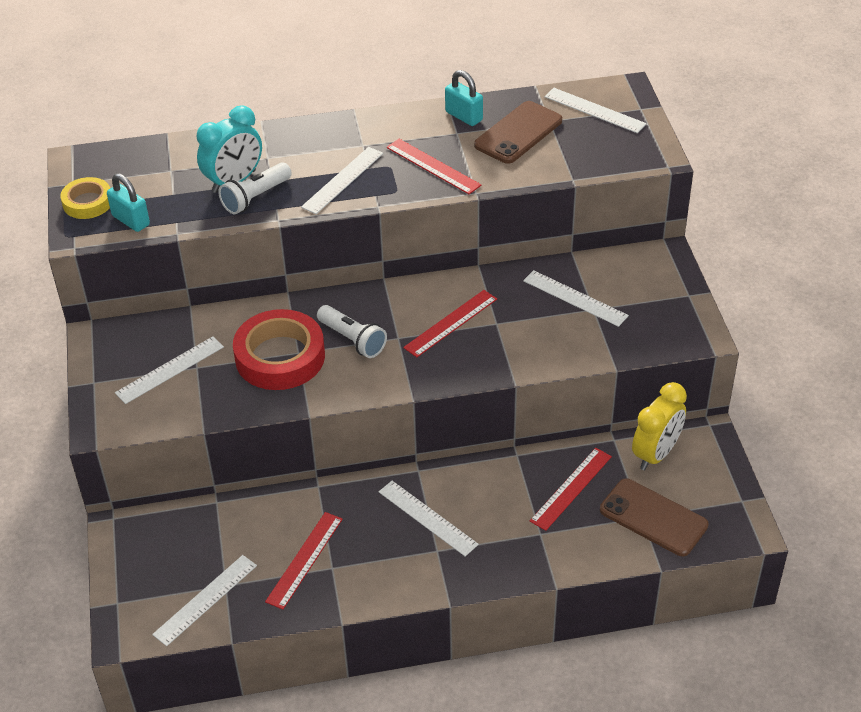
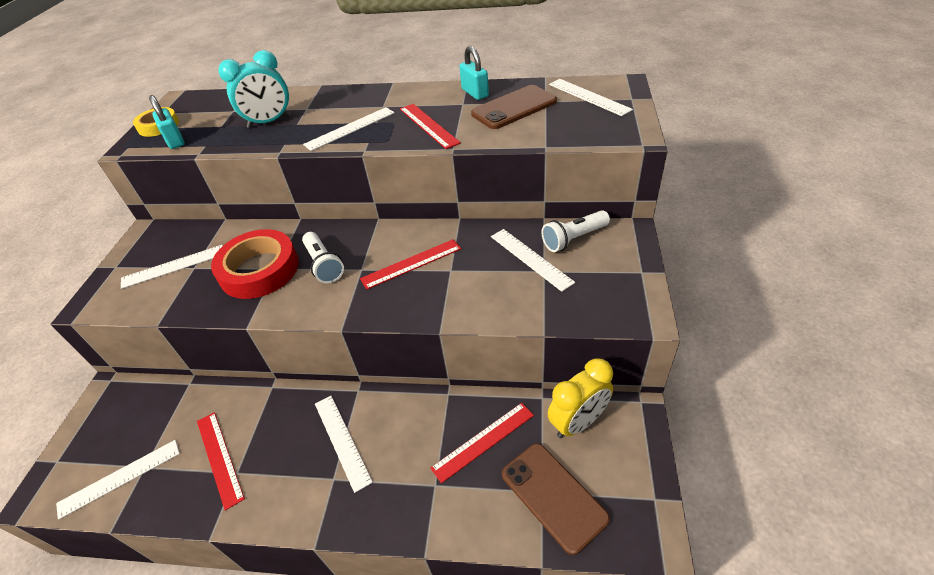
camera: 20 degrees right, 0 degrees up
white flashlight [218,163,292,214] -> white flashlight moved to [542,210,610,252]
red ruler [265,512,343,609] -> red ruler turned 75 degrees counterclockwise [197,412,245,510]

